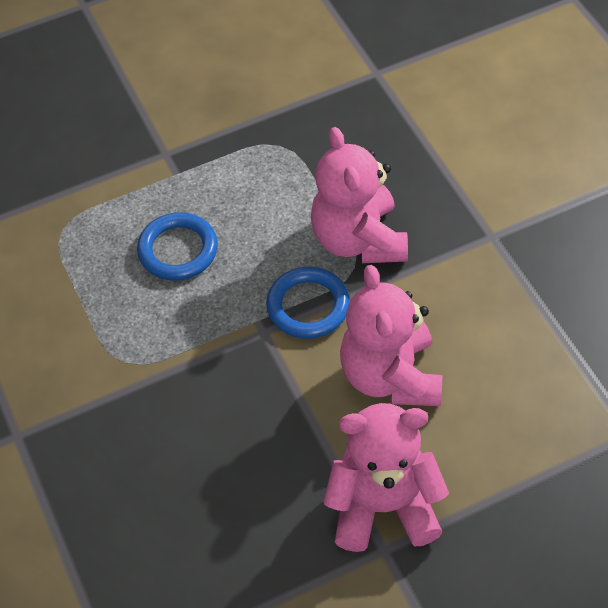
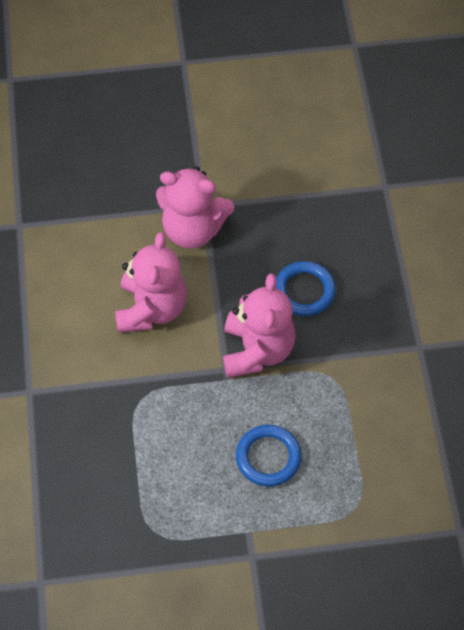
camera: 165 degrees left, 5 degrees up
blue ring [266,267,350,339] -> blue ring moved to [276,261,336,316]
pink teddy bear [311,127,408,263] -> pink teddy bear moved to [223,274,296,378]

